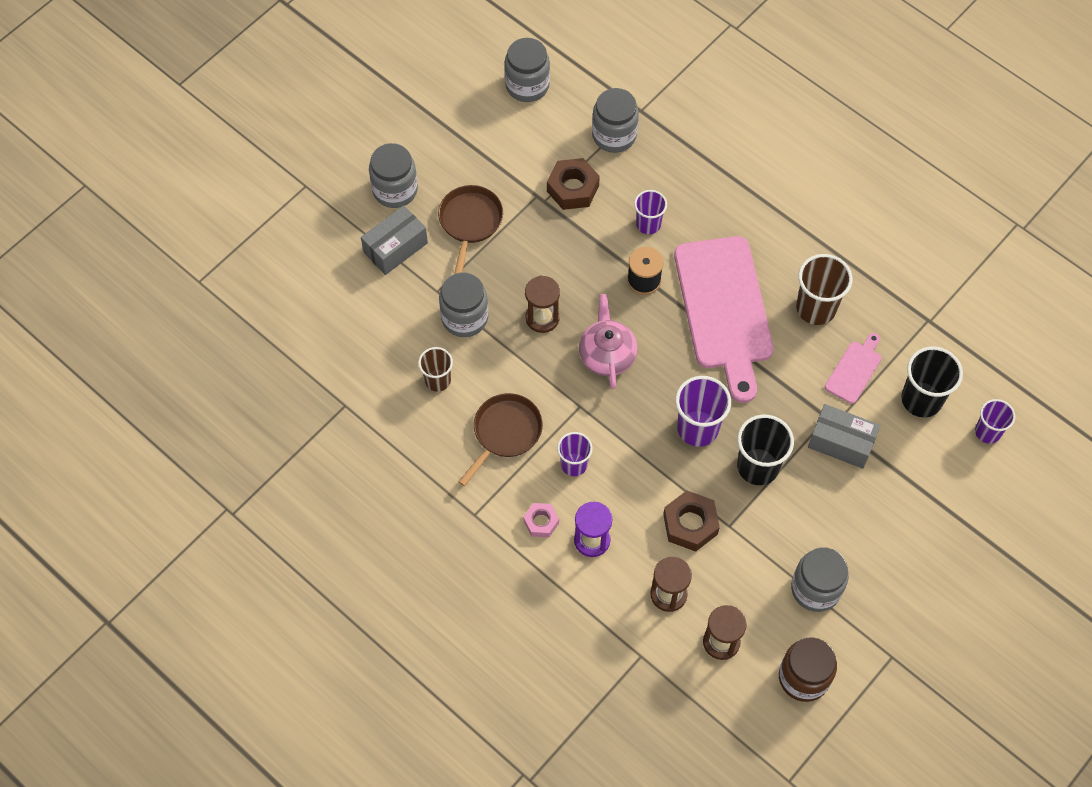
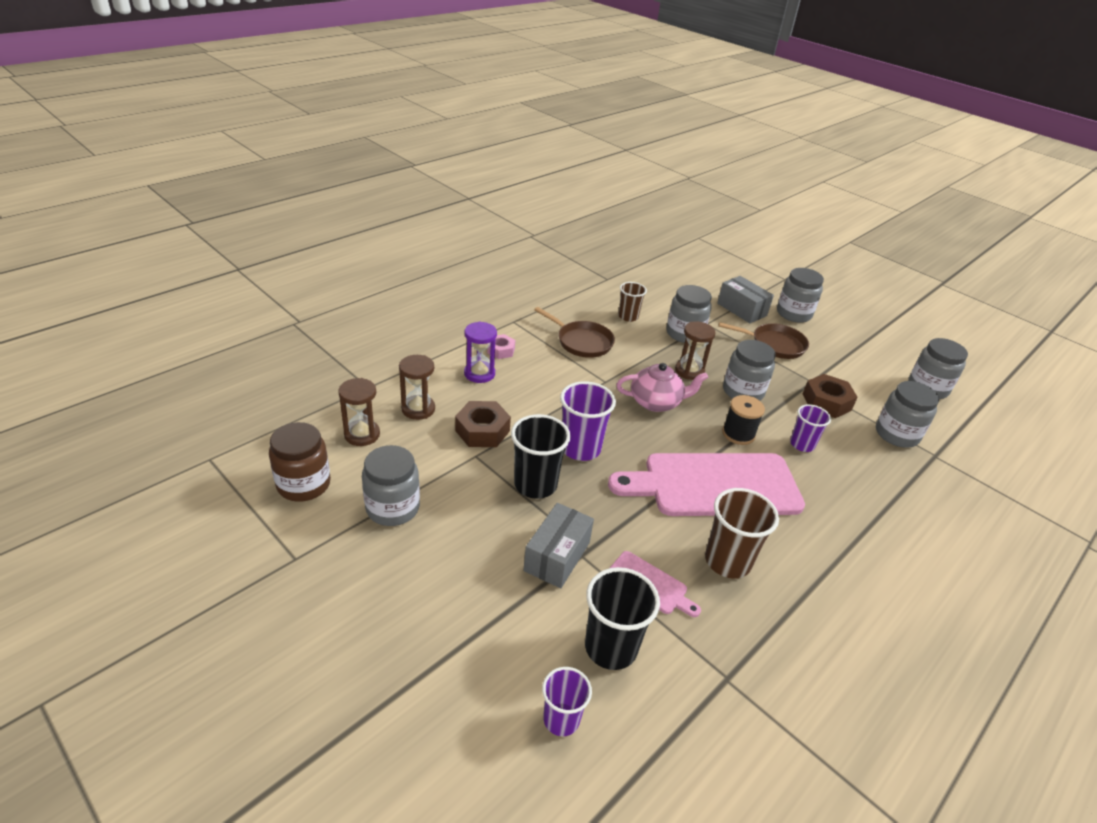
camera: 90 degrees right, 25 degrees down
purple cup [557,432,593,476] -> none
none -> grey jar [723,340,776,401]

